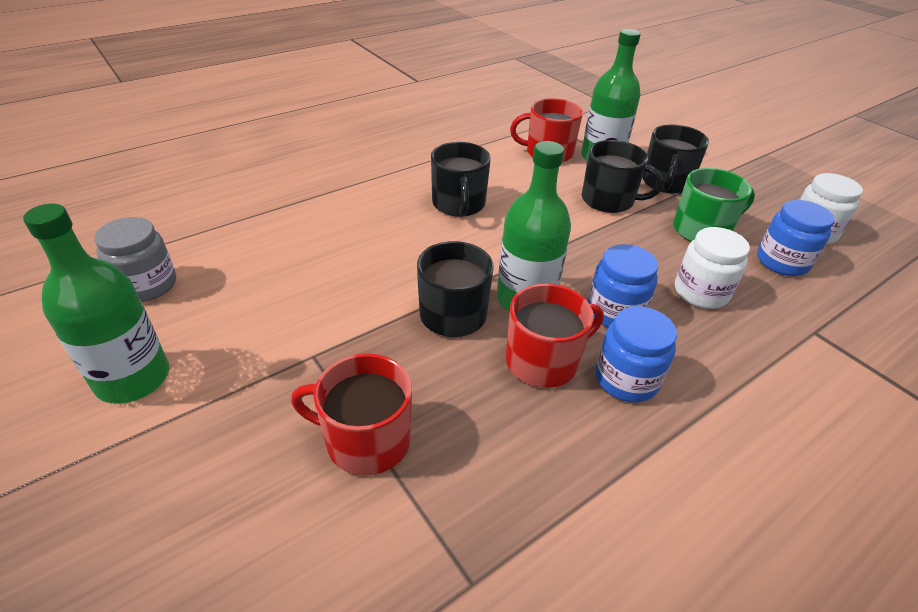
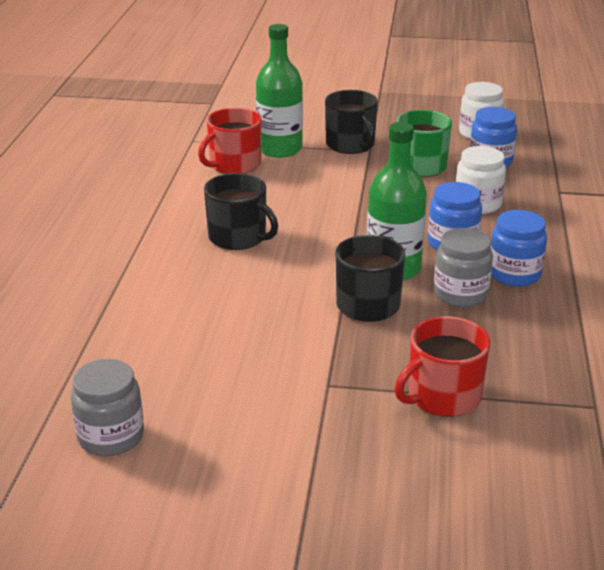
camera: 45 degrees left, 10 degrees down
green bottle [23,203,169,404] -> none
red mug [506,283,604,388] -> grey jar [434,228,493,307]
black mug [582,140,663,213] -> none

